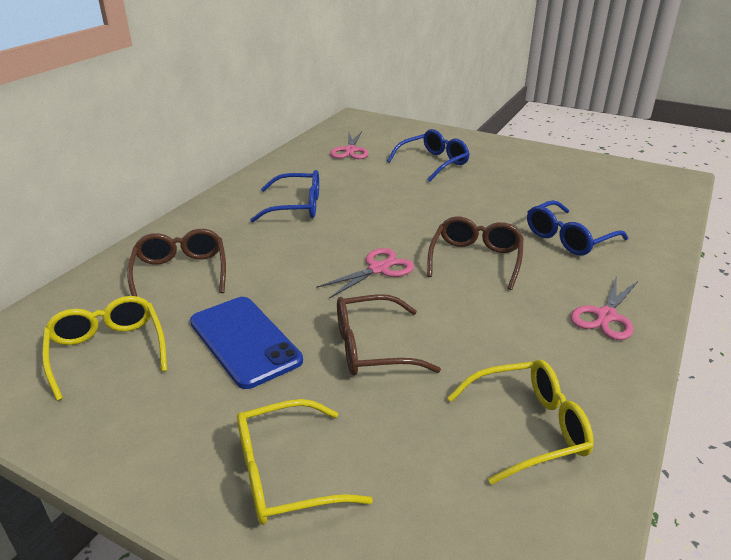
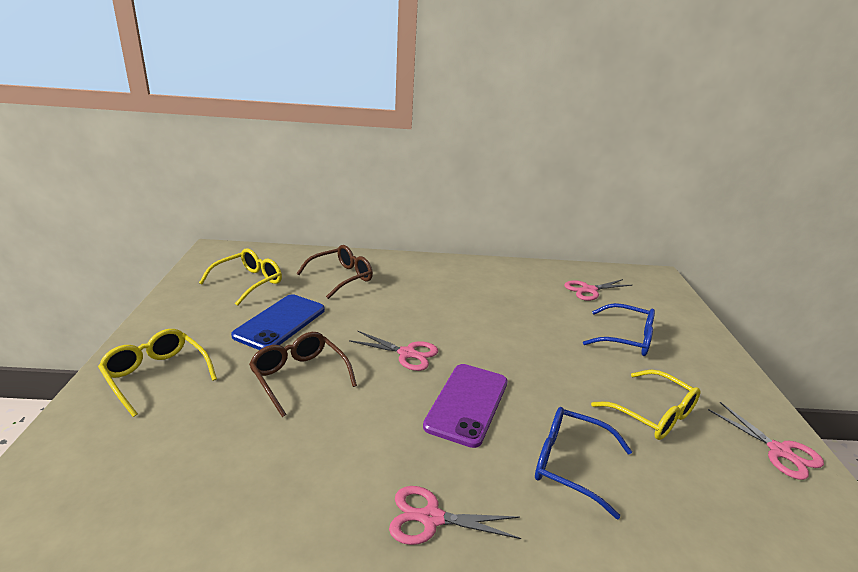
camera: 60 degrees right, 5 degrees down
blue glasses [250,170,319,222] -> none
brown glasses [427,217,524,290] -> purple phone [423,364,508,448]
yellow glasses [447,360,594,485] -> yellow glasses moved to [591,370,701,440]
none -> pink scissors [708,402,824,480]

